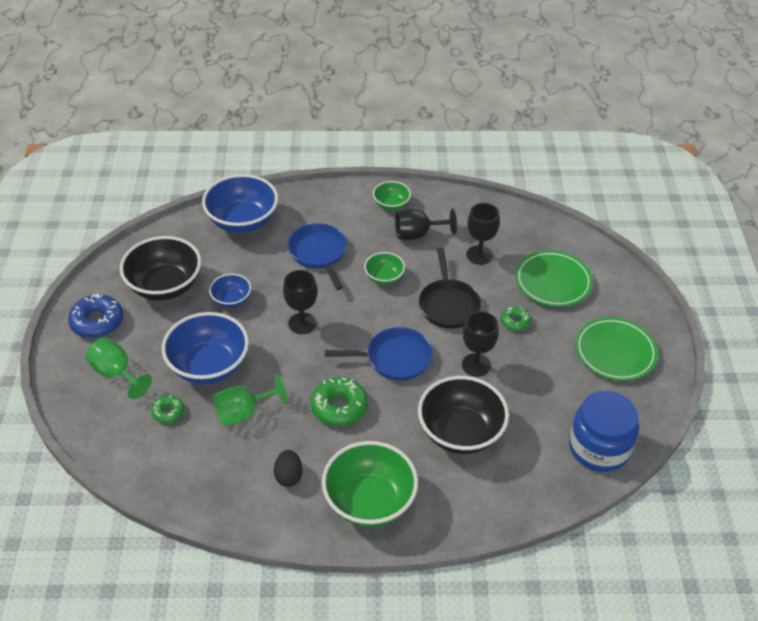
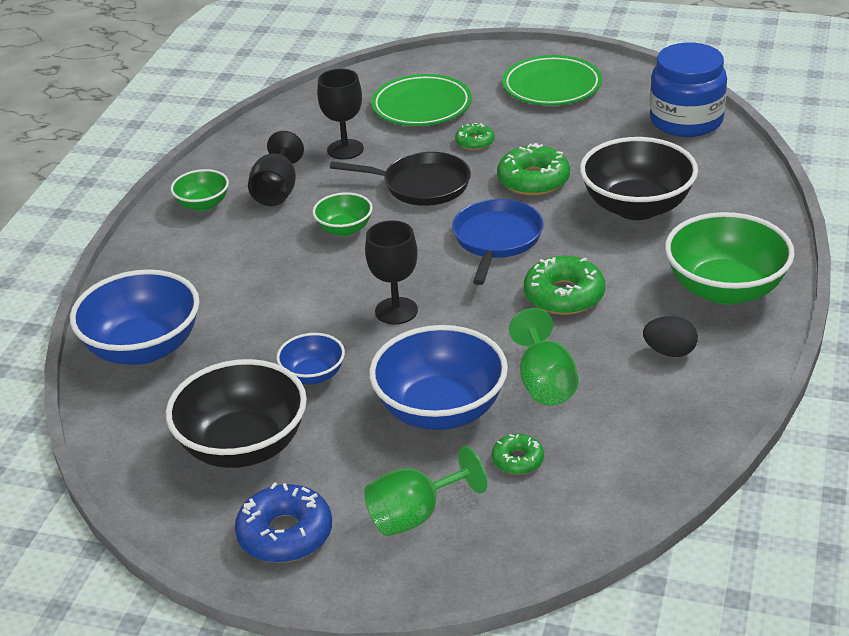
camera: 70 degrees left, 10 degrees down
blue pan [288,223,347,290] -> none
black goblet [462,311,499,377] -> green donut [497,143,570,195]

